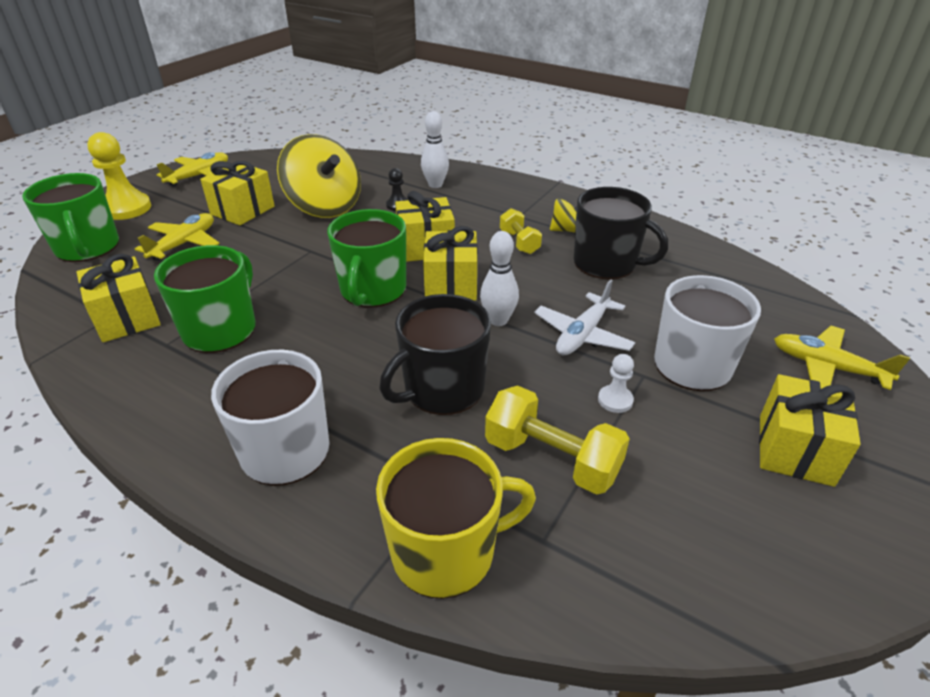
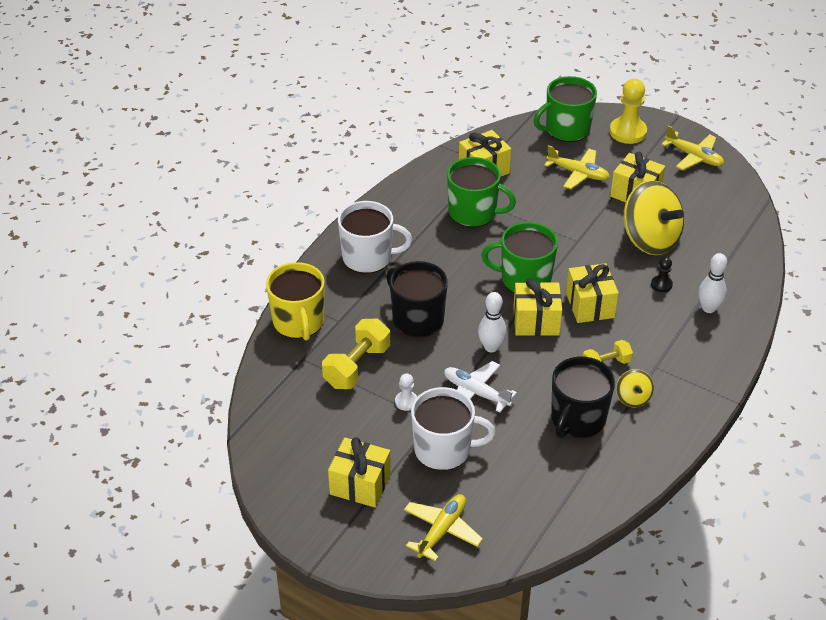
camera: 90 degrees right, 5 degrees up
yellow spinning top [277,134,361,218] -> yellow spinning top turned 90 degrees counterclockwise [624,180,684,255]

